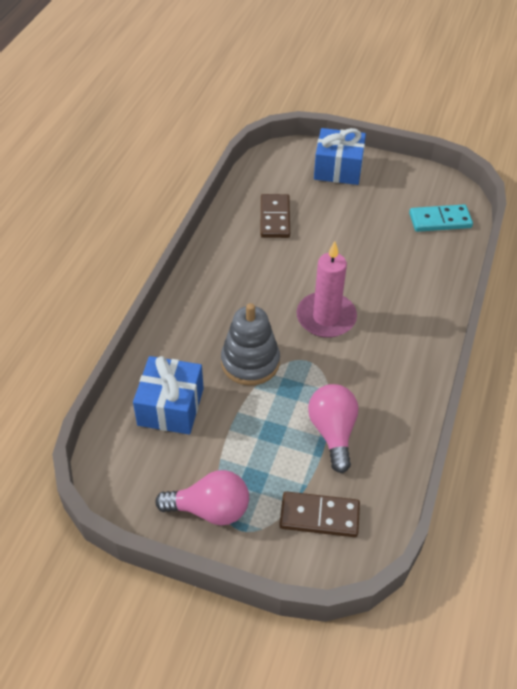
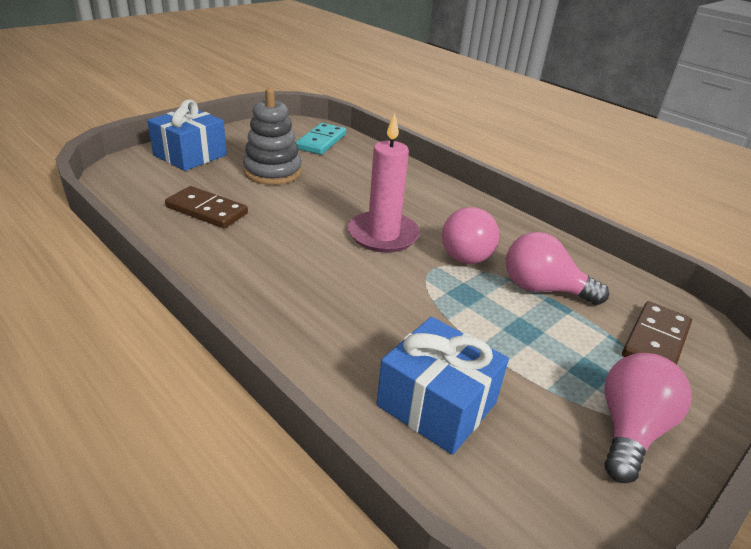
camera: 65 degrees left, 15 degrees down
grey stacking toy [221,303,280,386] -> grey stacking toy moved to [243,88,302,185]
none -> pink light bulb [442,207,499,264]

